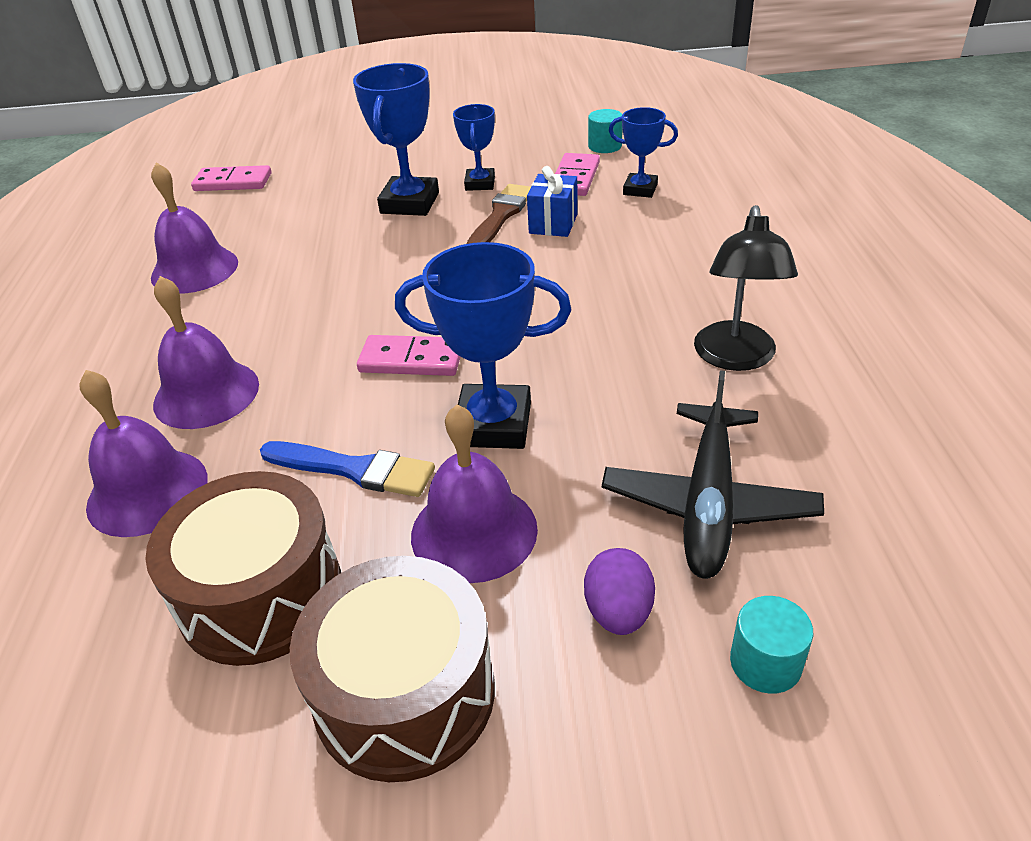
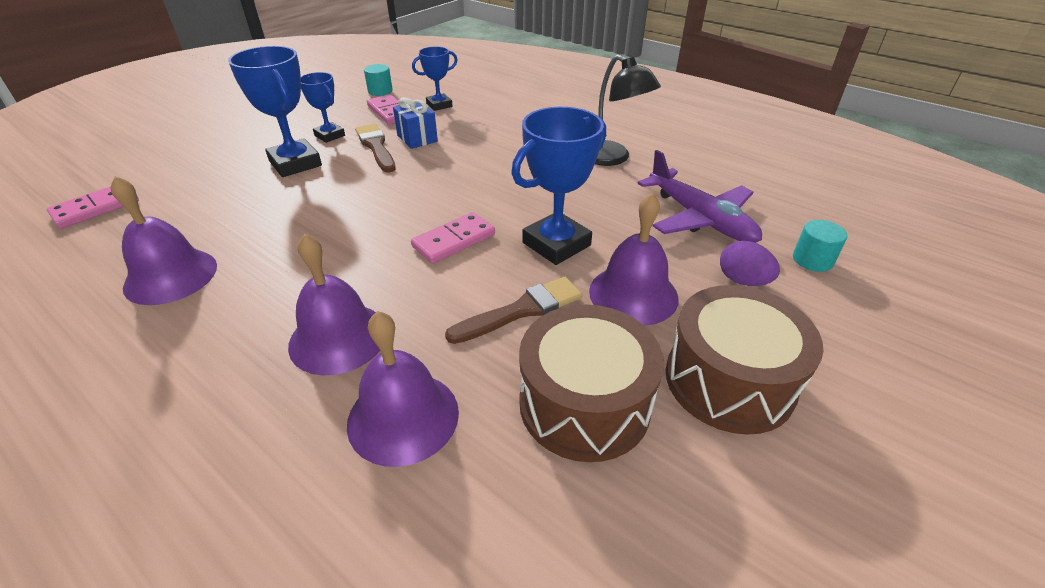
camera: 50 degrees left, 0 degrees up
blue brush [260,441,435,497] -> brown brush [445,277,582,344]
black plane [602,370,824,579] -> purple plane [637,150,762,243]

